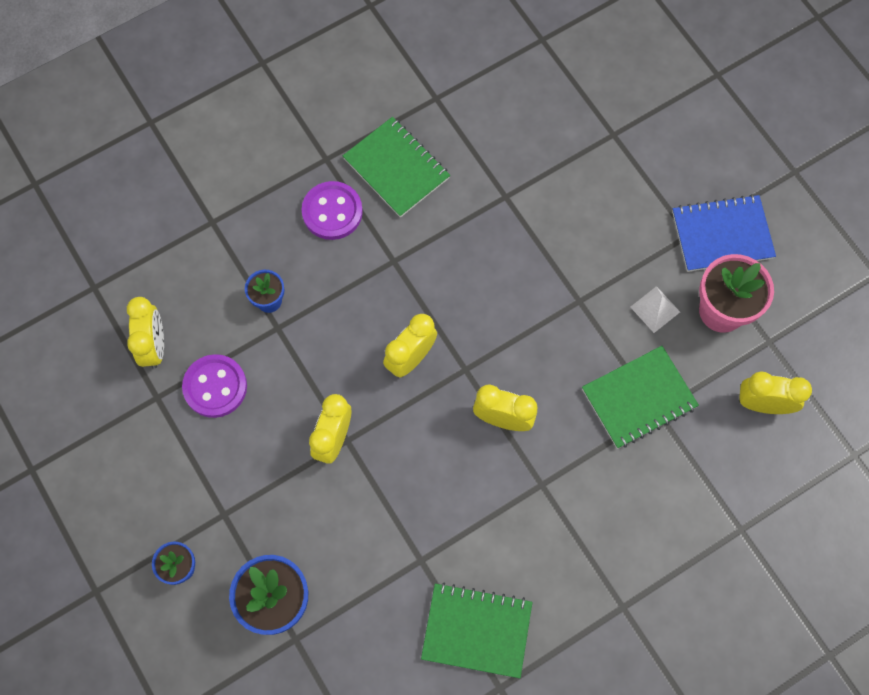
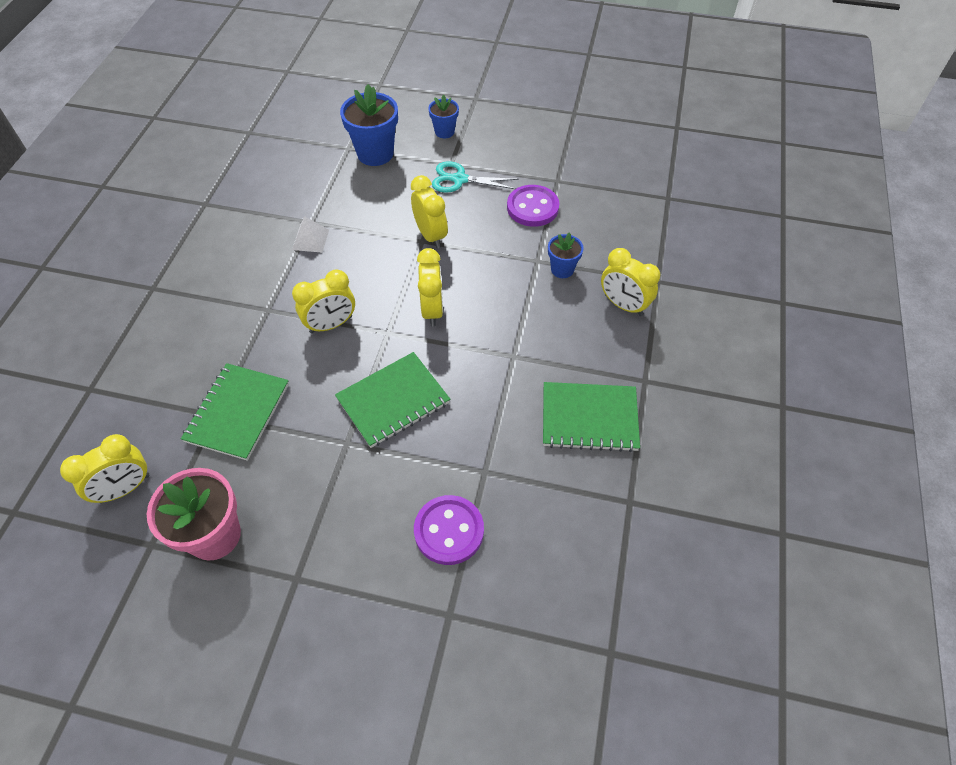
camera: 135 degrees right, 15 degrees down
yellow clock [127,297,164,369] -> yellow clock moved to [601,248,660,316]
purple button [301,181,363,240] -> purple button moved to [414,495,484,565]
green notebook [421,582,532,678] -> green notebook moved to [335,352,450,448]
white pyramid [631,286,680,333] -> white pyramid moved to [292,216,329,252]
blue notebook [672,194,776,272] -> none
none -> turquoise scissors [432,161,519,193]

